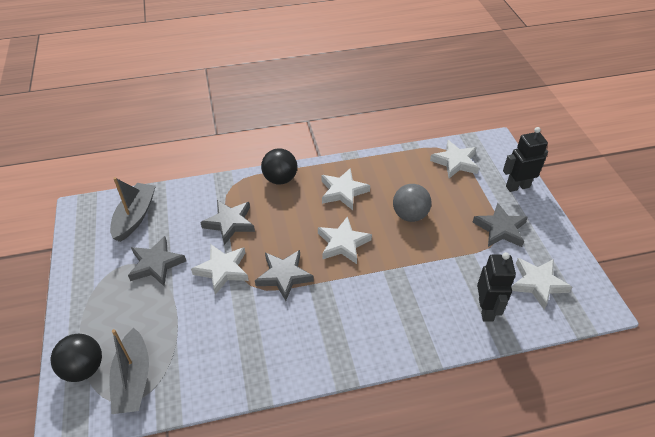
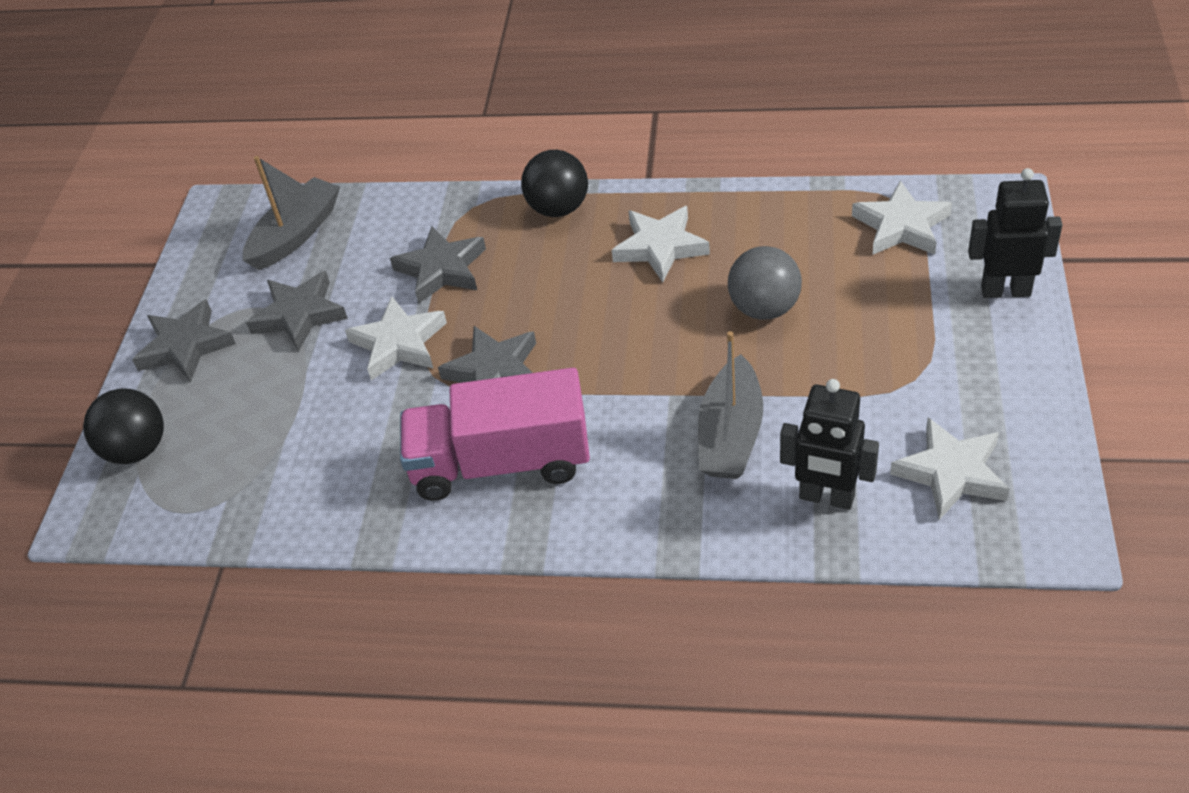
camera: 25 degrees right, 0 degrees up
grey boat [109,328,149,414] -> grey boat moved to [698,331,763,479]
white star [318,216,372,264] -> none
grey star [472,203,528,247] -> grey star moved to [132,299,236,382]
black robot [477,252,516,322] -> black robot turned 90 degrees clockwise [780,379,879,510]
none -> pink truck [400,368,590,501]

